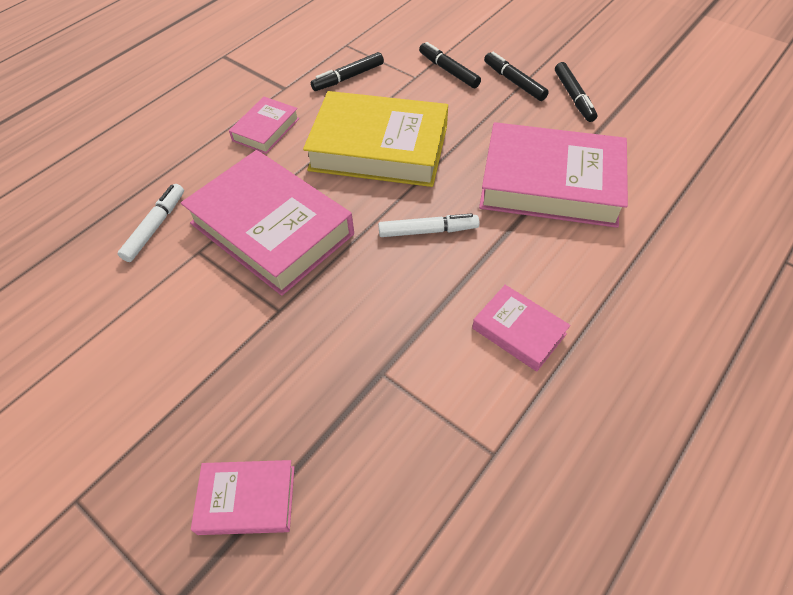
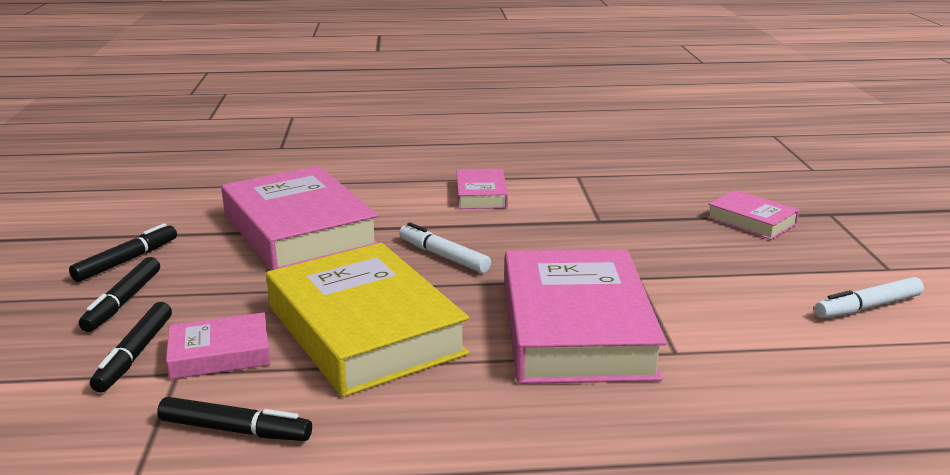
camera: 135 degrees left, 30 degrees down
white marker [118,184,184,262] -> white marker moved to [815,277,924,318]
pink book [229,97,300,154] -> pink book moved to [166,312,270,379]

